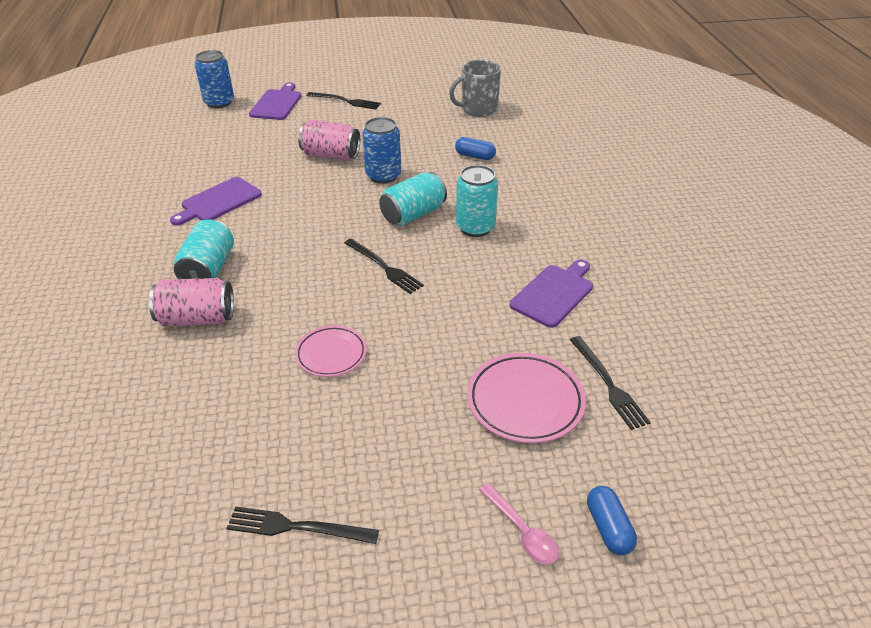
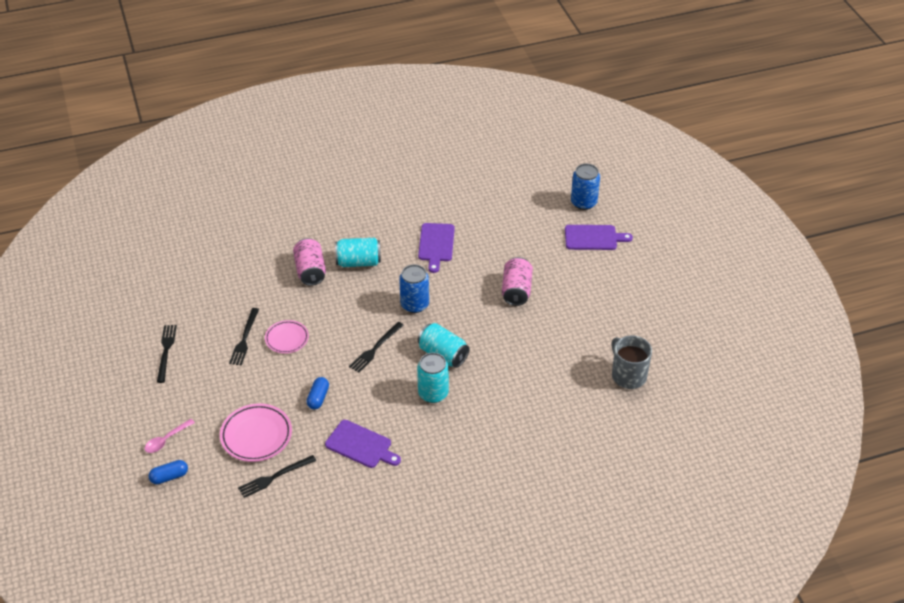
camera: 80 degrees right, 5 degrees up
purple cutting board [170,177,262,225] -> purple cutting board turned 120 degrees counterclockwise [418,223,455,273]
black fork [306,92,381,110] -> black fork moved to [229,308,259,366]
blue can [362,117,401,184] -> blue can moved to [399,264,429,313]
blue capsule [455,137,496,160] -> blue capsule moved to [307,377,329,410]

